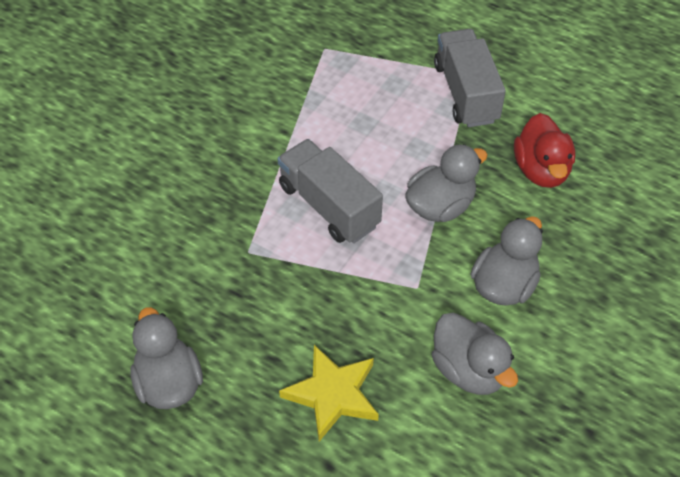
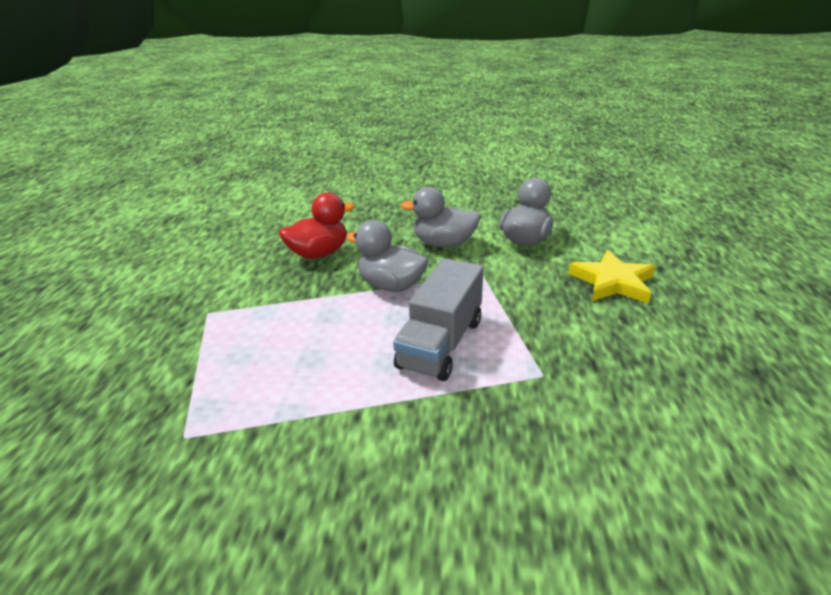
camera: 115 degrees left, 20 degrees down
grey duck [131,307,203,409] -> none
grey truck [434,29,506,127] -> none

